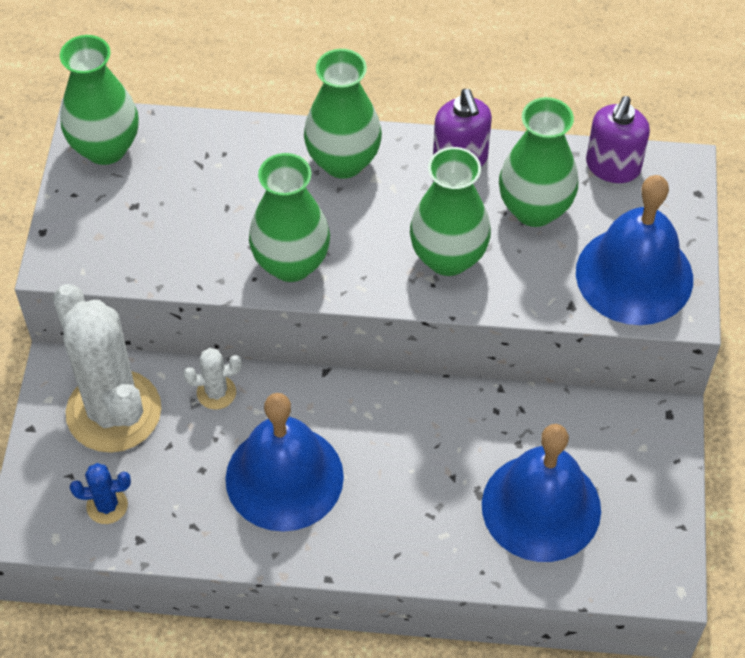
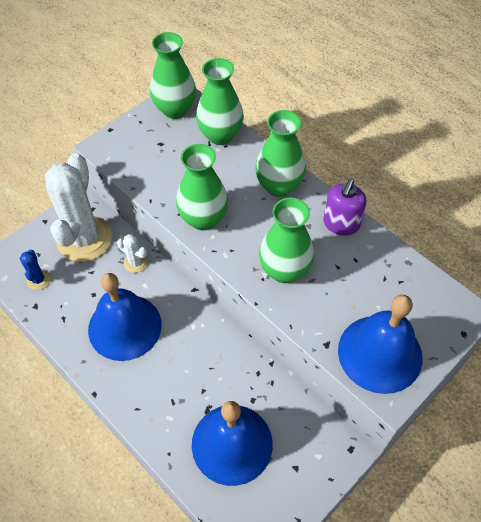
camera: 40 degrees right, 0 degrees up
blue cactus [70,463,131,524] -> blue cactus turned 45 degrees clockwise [20,250,51,290]
green vase [499,97,578,227] -> green vase moved to [196,58,244,145]
purple soap dispenser [586,96,650,183] -> none

